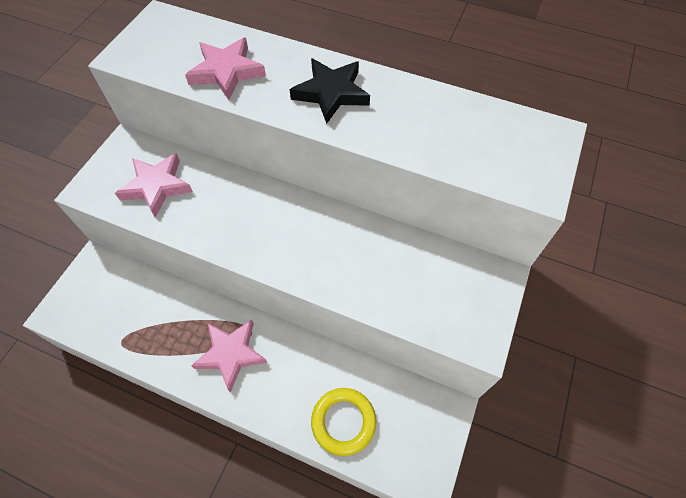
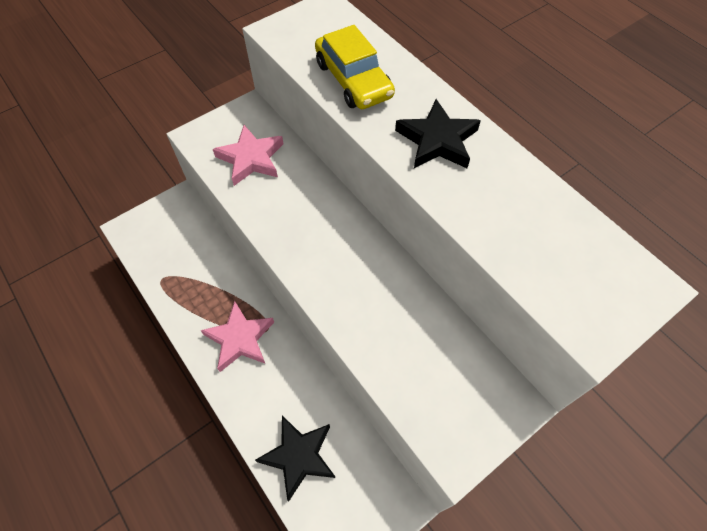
camera: 30 degrees right, 0 degrees up
pink star [185,37,266,100] -> yellow car [315,25,395,109]
yellow ring [311,388,376,456] -> black star [255,415,335,501]

